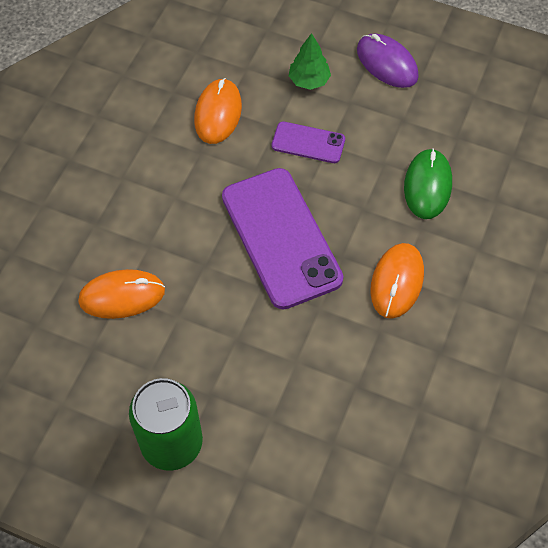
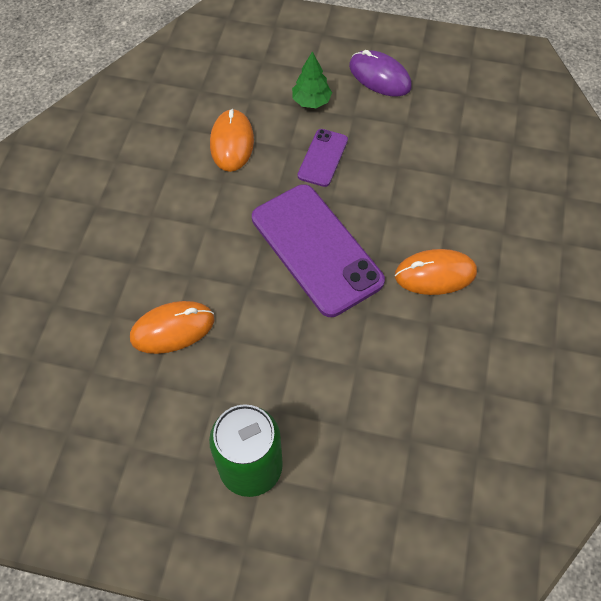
camera: 10 degrees left, 0 degrees up
purple phone [272,121,345,163] -> purple phone turned 75 degrees counterclockwise [298,129,348,187]
orange mouse [370,243,424,319] -> orange mouse turned 75 degrees clockwise [395,249,477,295]
green mouse [404,148,452,219] -> none

